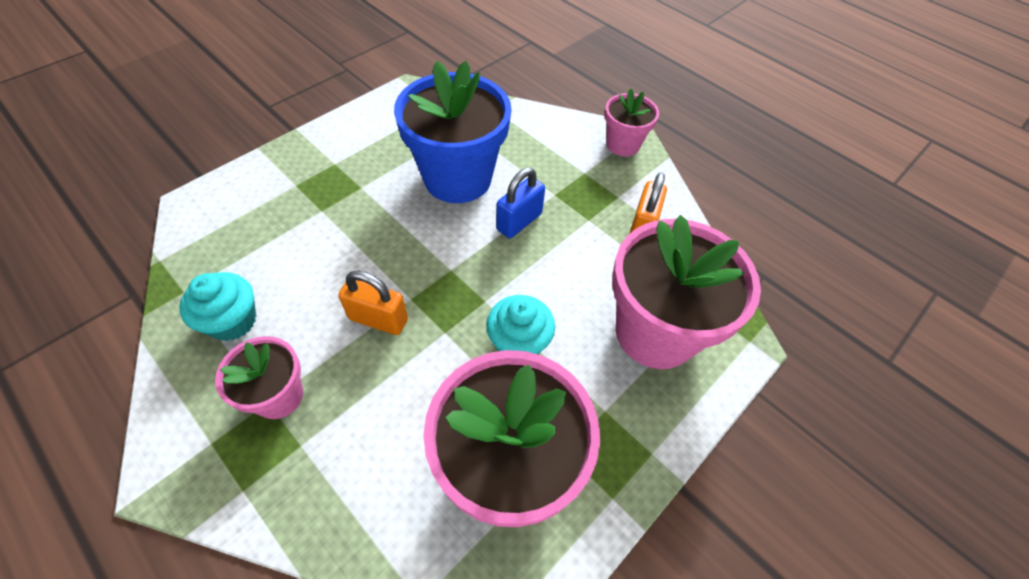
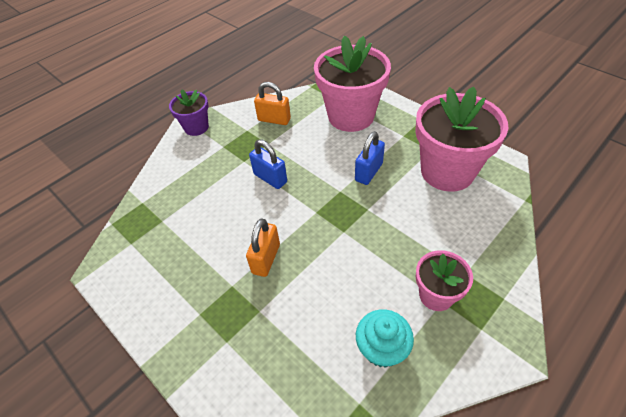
camera: 85 degrees left, 5 degrees down
orange padlock [338,270,408,335] -> orange padlock moved to [246,218,280,277]
blue flower pot [394,61,512,203] -> none
turquoise cupcake [486,295,555,355] -> blue padlock [355,131,385,185]
pink flower pot [605,88,659,157] -> purple flower pot [169,89,209,136]

